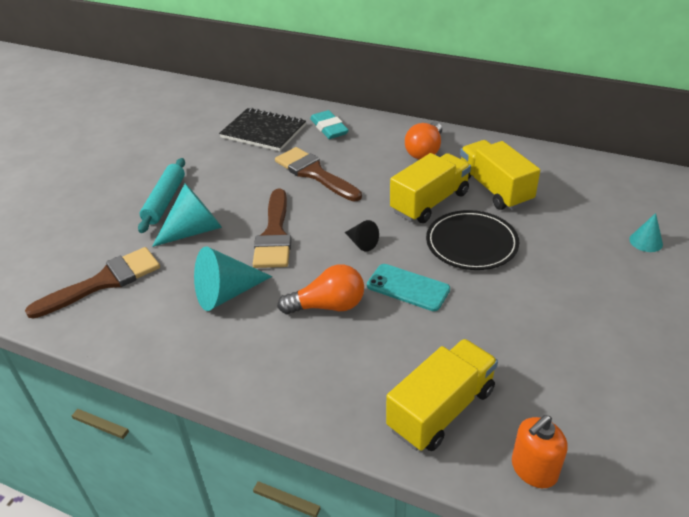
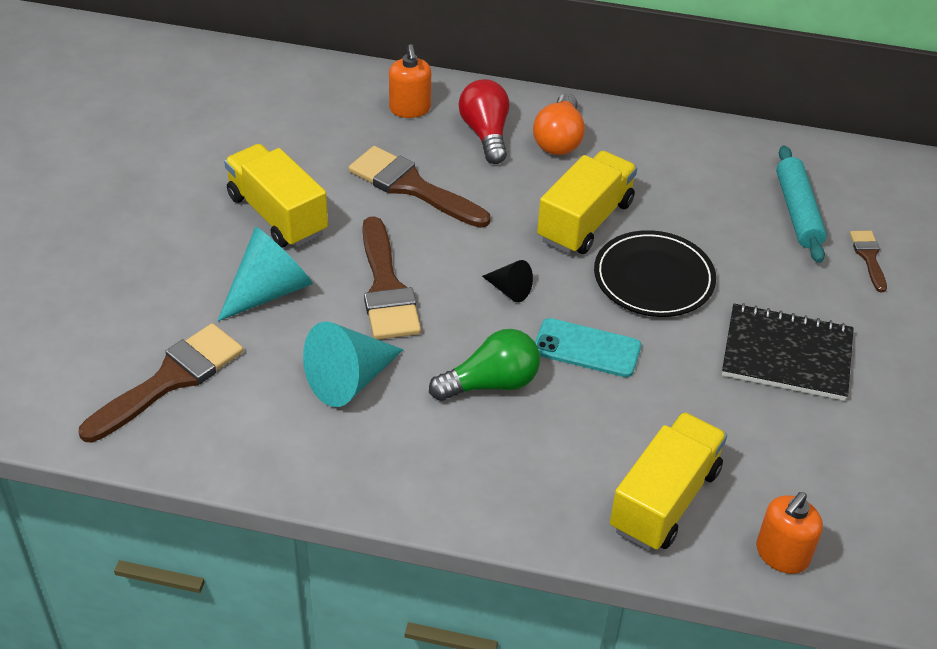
camera: 15 degrees left, 5 degrees up
turquoise rolling pin [138,158,185,233] -> turquoise rolling pin moved to [776,146,827,263]
black notebook [219,108,306,151] -> black notebook moved to [722,303,854,401]
orange light bulb [278,264,364,314] -> green light bulb [429,329,540,401]
turquoise eraser [310,110,349,139] -> orange soap dispenser [389,44,431,118]
yellow truck [460,140,540,210] -> yellow truck moved to [224,144,328,248]
turquoise cone [629,213,663,252] -> brown brush [850,231,887,292]
none -> red light bulb [459,79,509,164]

